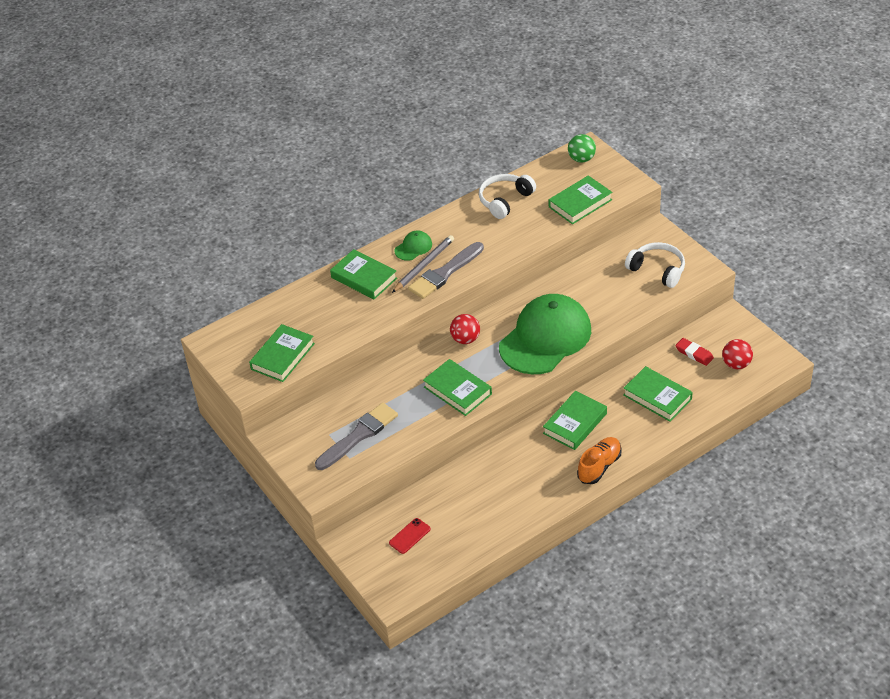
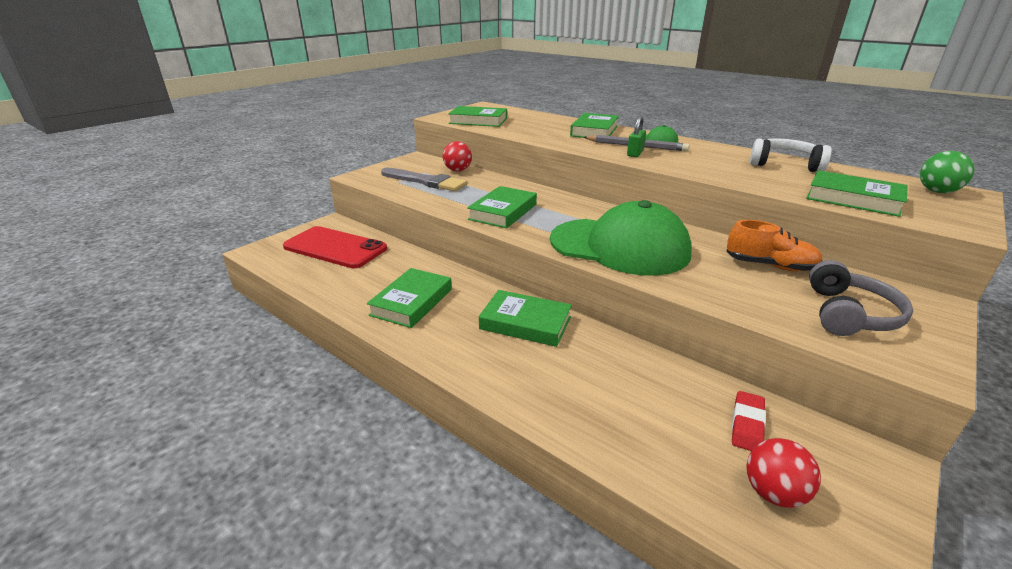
camera: 70 degrees right, 15 degrees down
red phone [389,518,431,554] -> red phone [283,226,387,269], size x2.29
grey brush [408,242,484,299] -> green padlock [627,116,646,157]
red ball [450,314,480,344] -> red ball moved to [443,141,472,171]
orange shoe [577,437,622,484] -> orange shoe moved to [726,220,822,271]
green book [623,366,693,422] -> green book moved to [367,268,452,328]
white headphones [625,242,685,288] -> grey headphones [809,260,913,336]

